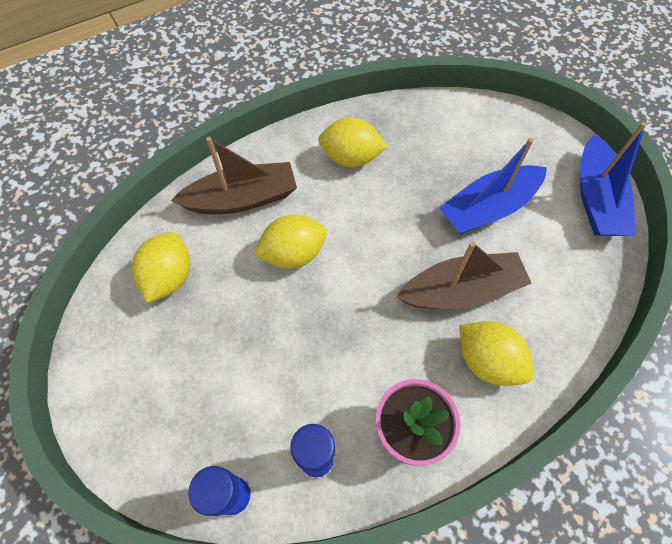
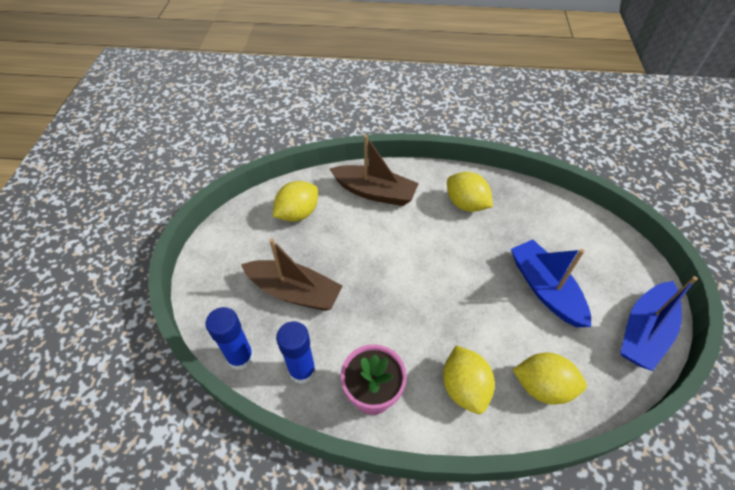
camera: 35 degrees right, 10 degrees down
yellow lemon [253,215,327,269] -> yellow lemon moved to [513,353,587,404]
brown boat [396,241,532,309] -> brown boat moved to [241,239,343,311]
blue boat [439,138,547,235] -> blue boat turned 60 degrees clockwise [511,240,591,327]

